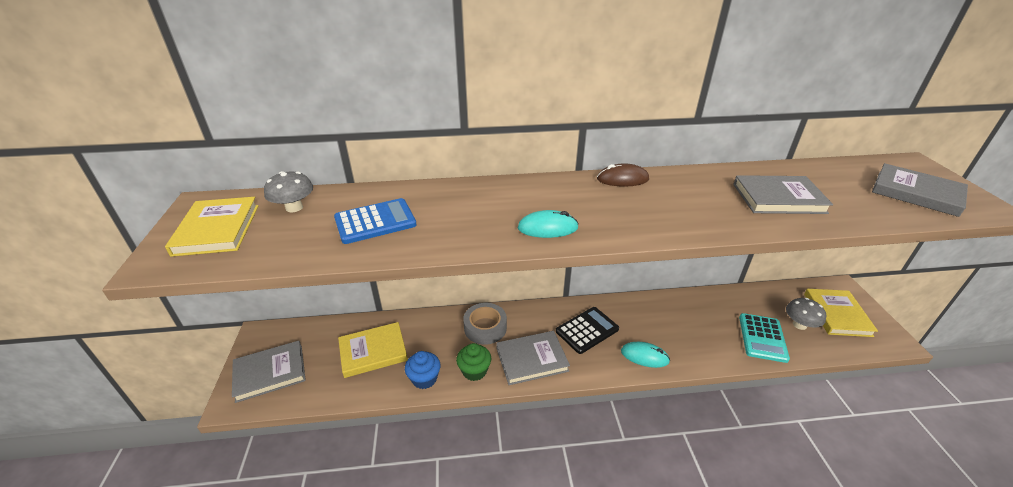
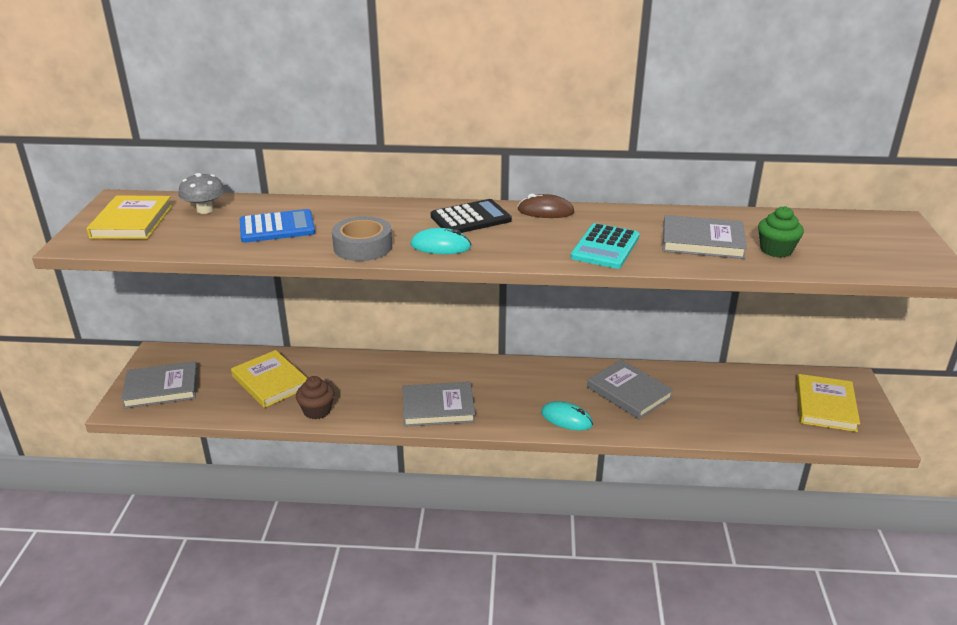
camera: 10 degrees right, 5 degrees down
yellow book [338,322,408,378] -> yellow book turned 60 degrees clockwise [231,350,308,408]
blue cupcake [405,351,441,389] -> brown cupcake [296,376,334,419]
green cupcake [456,343,491,381] -> green cupcake moved to [758,206,804,258]
grey tape [463,303,507,345] -> grey tape moved to [332,216,392,261]
black calculator [556,307,619,354] -> black calculator moved to [431,199,512,233]
turquoise calculator [739,313,790,363] -> turquoise calculator moved to [571,223,640,269]
grey mushroom [786,298,826,330] -> none
grey book [872,163,968,217] -> grey book moved to [587,360,674,419]

